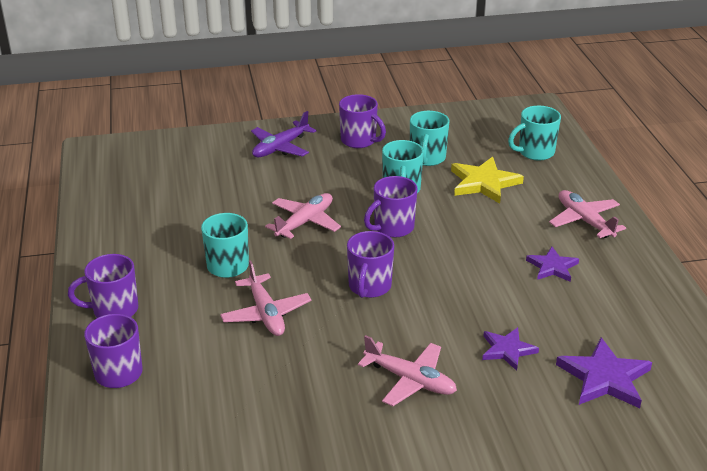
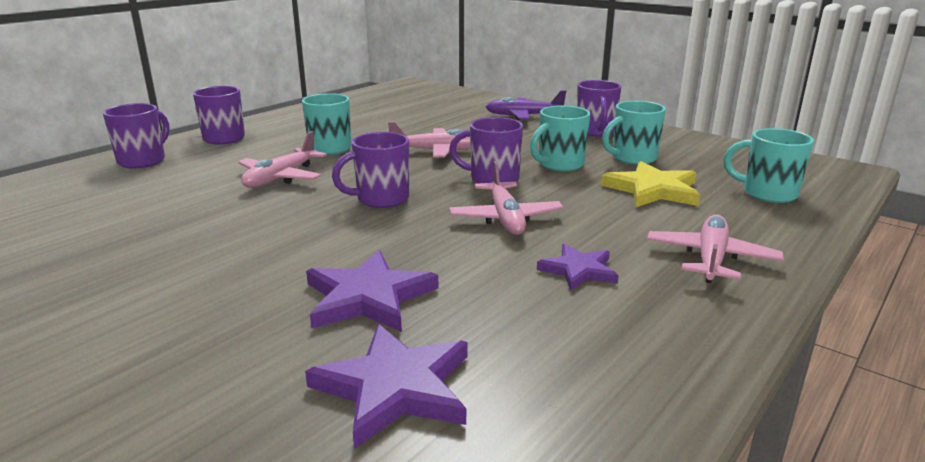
camera: 50 degrees right, 10 degrees down
pink plane [358,335,457,406] -> pink plane moved to [449,161,563,235]
purple star [482,327,539,371] -> purple star [306,250,439,332], size x1.58

